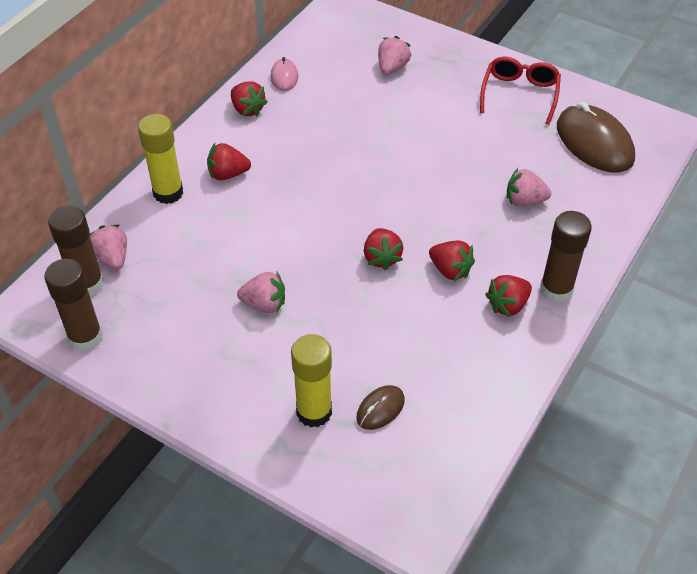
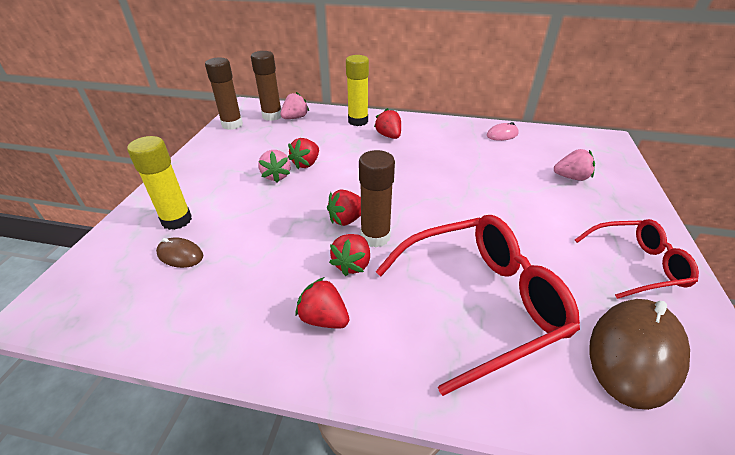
camera: 70 degrees right, 10 degrees down
red strawberry [231,81,268,117] -> red strawberry moved to [288,138,319,169]
pink strawberry [507,168,551,207] -> red glasses [375,215,580,396]
brown glue stick [540,211,592,303] -> brown glue stick moved to [359,150,395,247]

